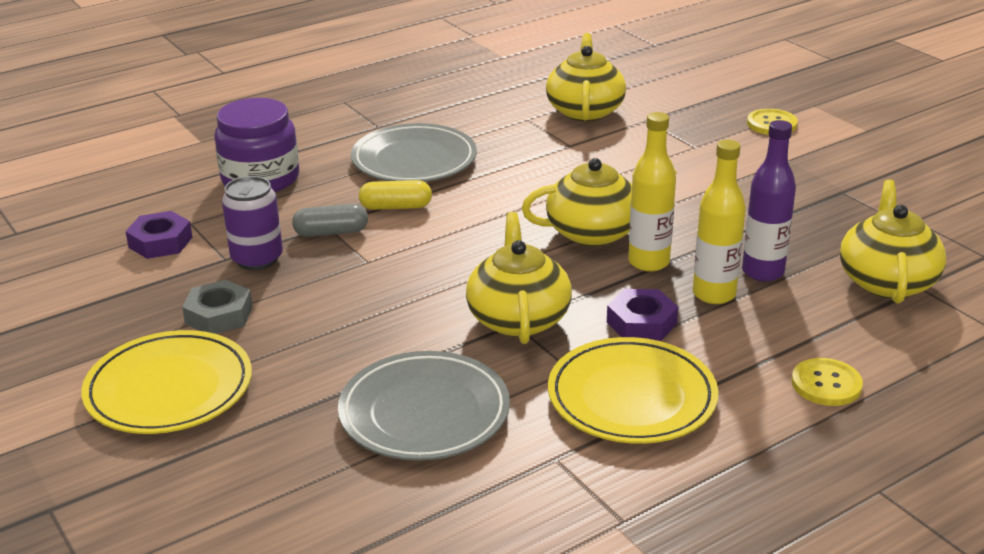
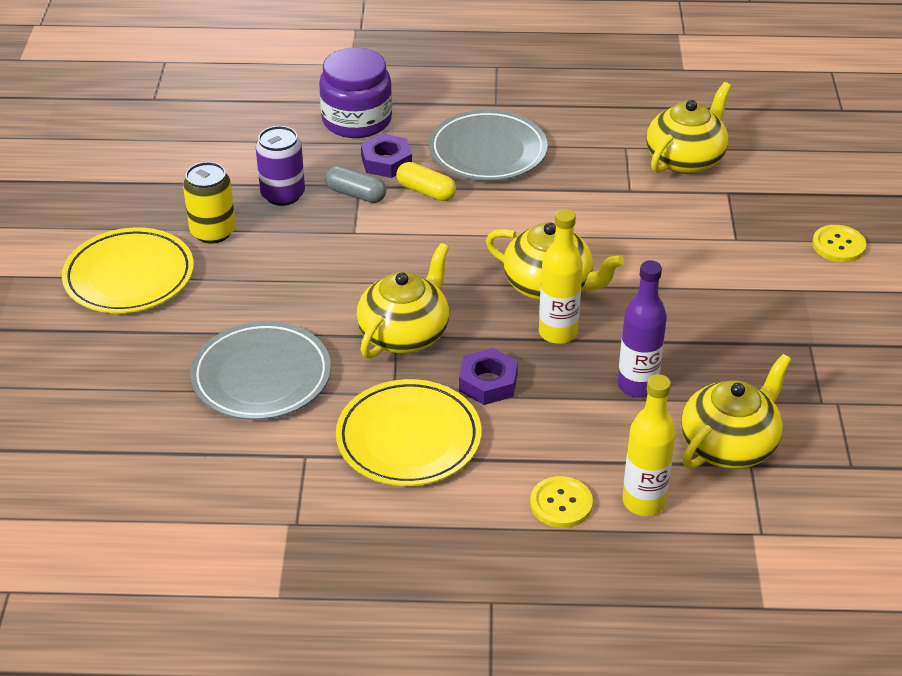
camera: 35 degrees right, 10 degrees up
purple nut [125,211,193,259] -> purple nut moved to [361,134,412,178]
grey nut [182,280,253,334] -> yellow can [183,162,236,244]
yellow bottle [693,140,746,304] -> yellow bottle moved to [622,374,676,516]

